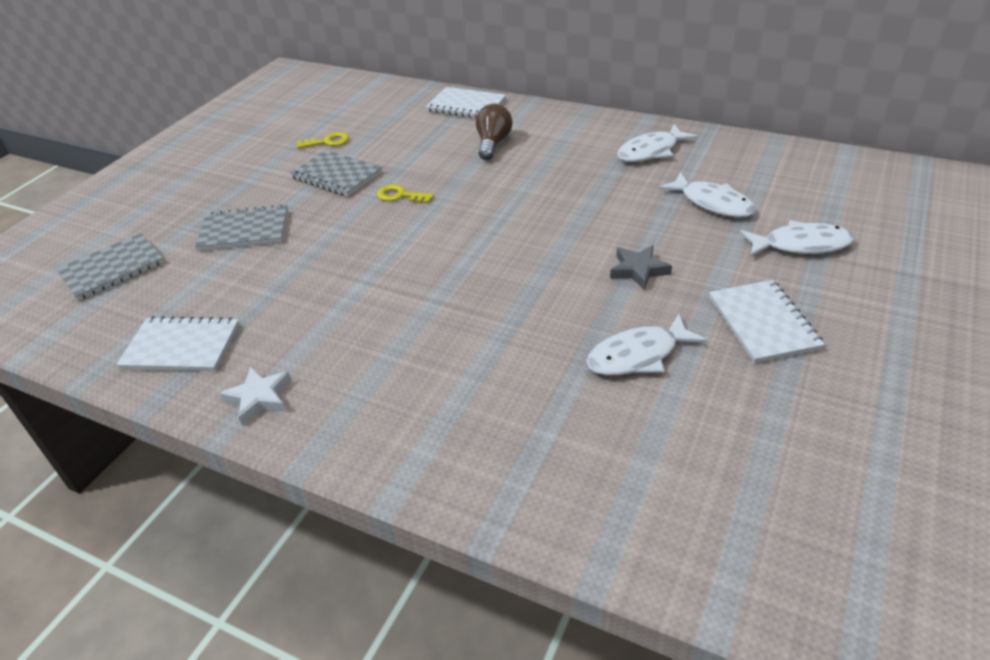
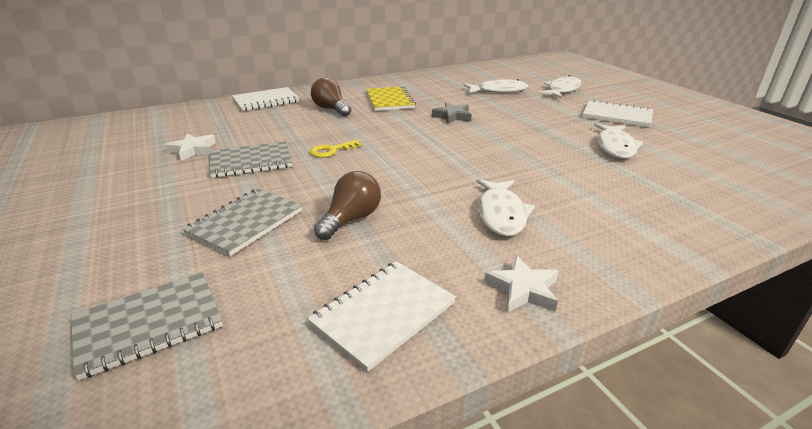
camera: 55 degrees left, 10 degrees down
grey notebook [56,233,164,301] -> grey notebook turned 60 degrees clockwise [71,272,223,381]
yellow key [296,132,349,149] -> white star [165,134,216,161]
grey star [610,245,672,291] -> grey star moved to [432,102,472,124]
white fish [617,124,698,162] -> white fish moved to [476,179,535,236]
none -> brown light bulb [314,171,381,240]
none -> yellow notebook [366,86,416,111]

